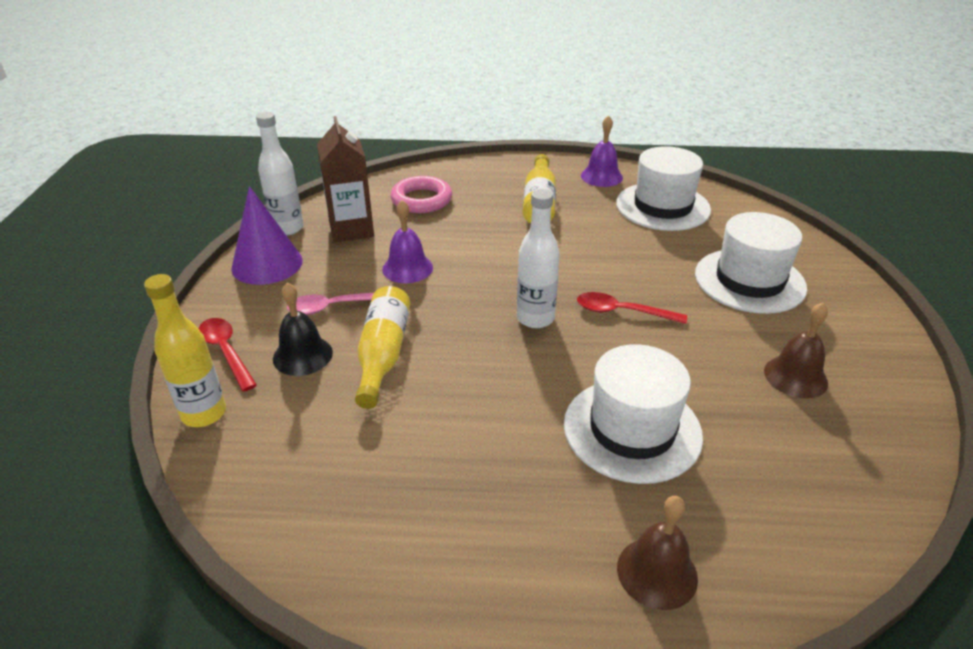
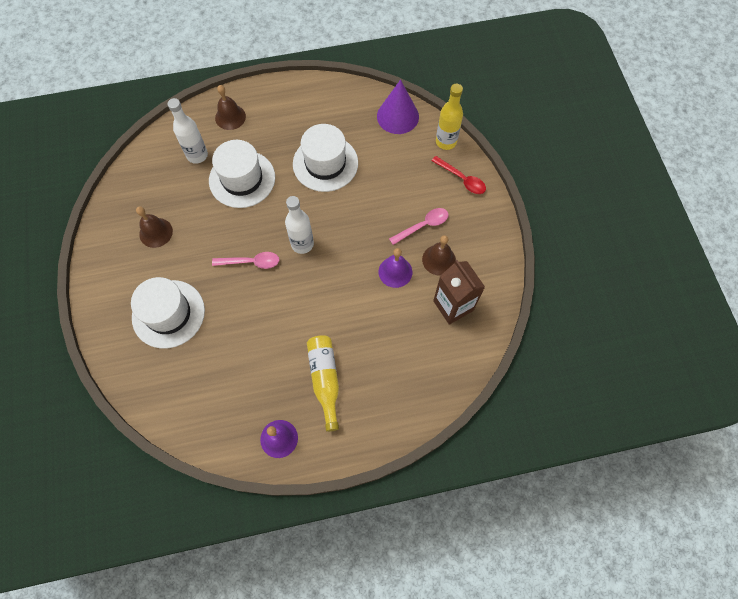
camera: 165 degrees right, 30 degrees up
purple cone [231,186,303,285] -> purple cone moved to [377,80,419,134]
white bottle [256,112,304,236] -> white bottle moved to [168,98,208,164]
black bell [273,282,333,376] -> none
yellow bottle [355,286,410,409] -> none
pink ring [391,176,452,213] -> none
red spoon [577,292,687,324] -> pink spoon [212,252,279,269]
white hat [616,146,711,231] -> white hat moved to [293,124,358,192]
none -> brown bell [422,235,456,276]

